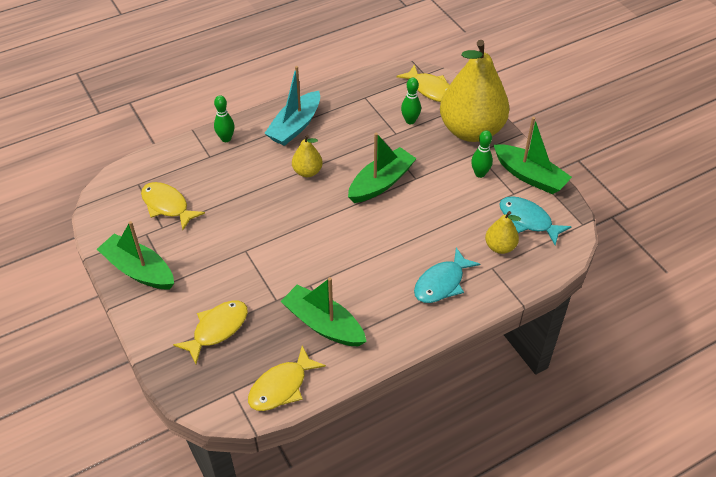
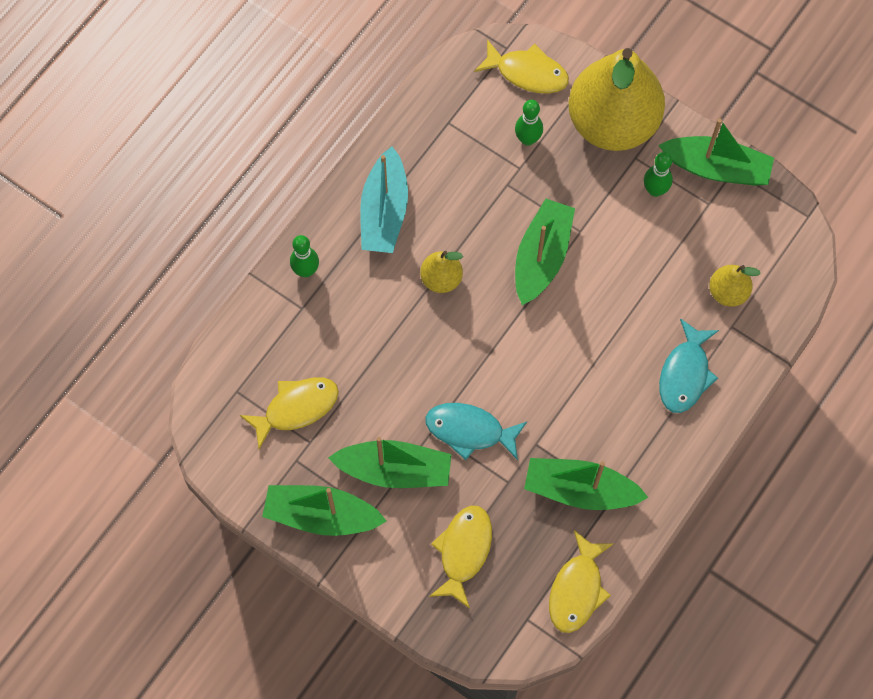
camera: 25 degrees left, 20 degrees up
yellow fish [141,182,205,230] -> yellow fish turned 135 degrees clockwise [240,377,339,449]
turquoise fish [499,196,572,245] -> turquoise fish moved to [426,403,527,460]
none -> green boat [328,437,452,488]

